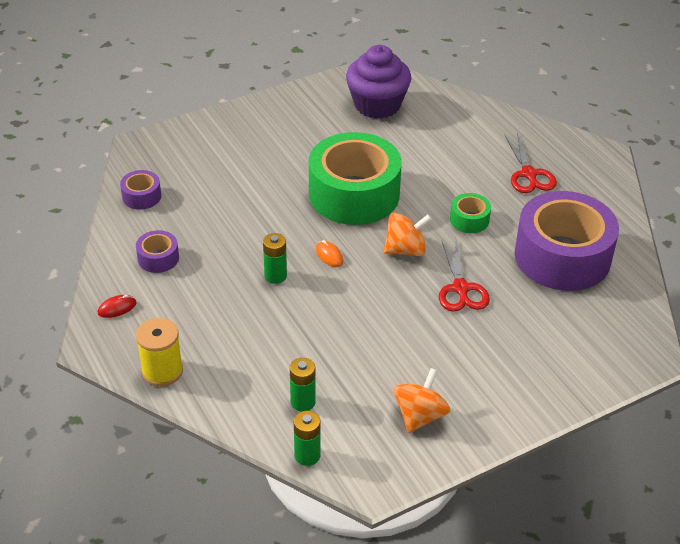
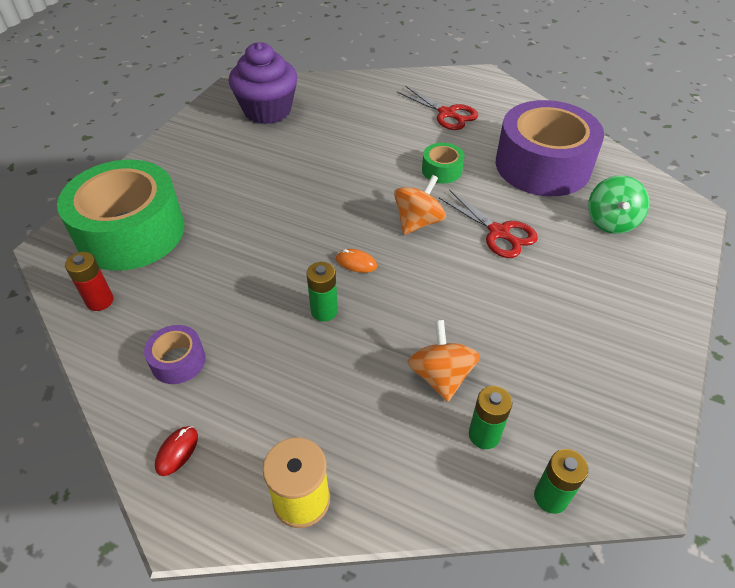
camera: 35 degrees left, 5 degrees up
purple tape [120,170,161,210] -> red battery [65,252,113,311]
green tape [309,132,402,225] -> green tape moved to [57,160,184,271]
orange spinning top [394,368,450,433] -> orange spinning top moved to [408,320,480,402]
none -> green spinning top [588,175,649,234]

